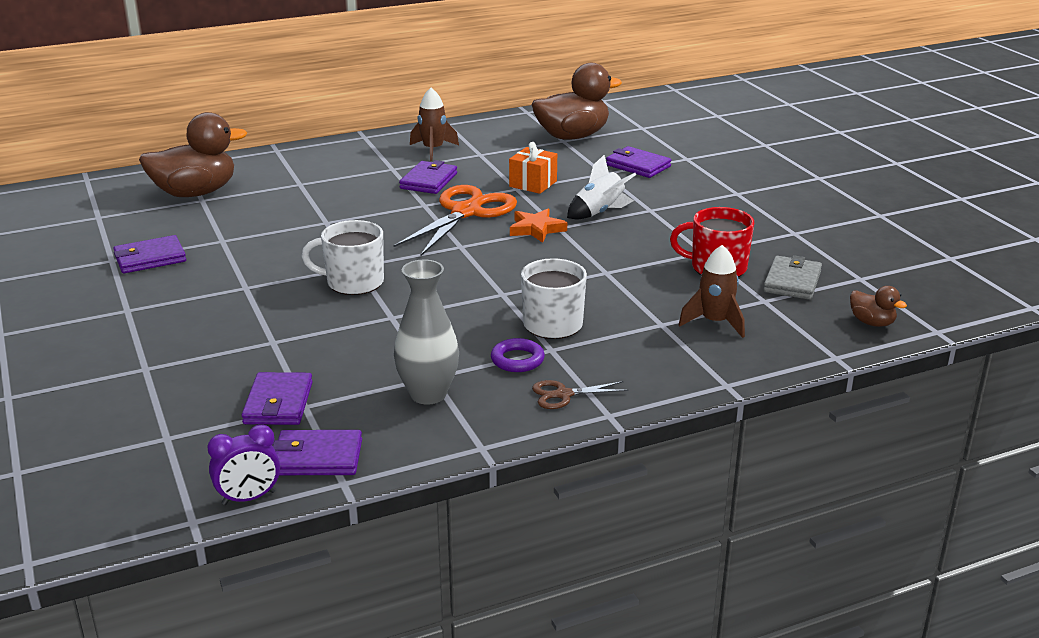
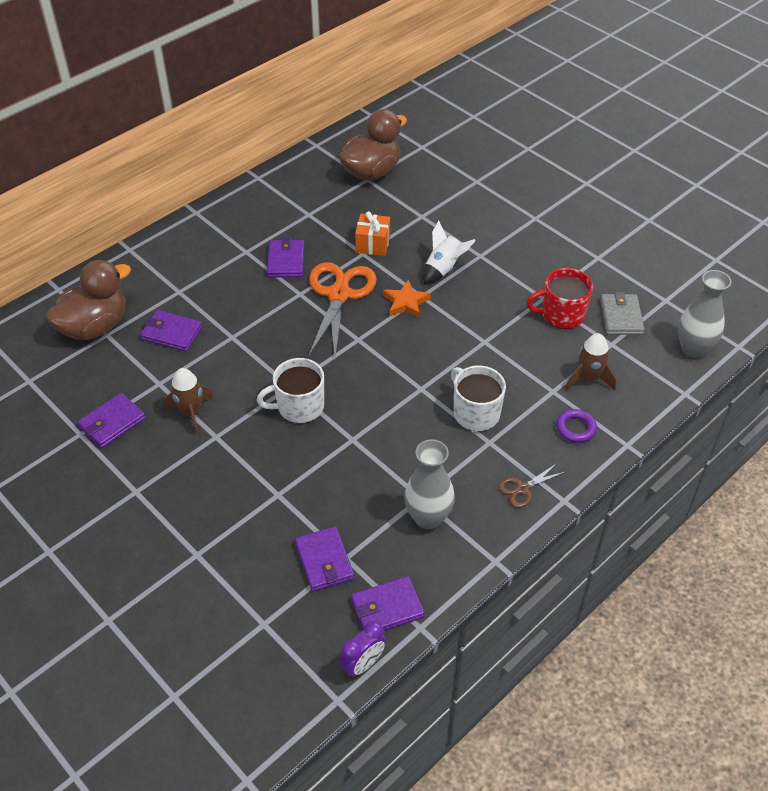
camera: 20 degrees left, 20 degrees up
brown rocket [410,88,459,161] -> brown rocket moved to [163,368,214,435]
purple ring [491,338,545,372] -> purple ring moved to [556,409,597,443]
purple wallet [606,146,672,178] -> purple wallet moved to [140,310,202,352]
brown duck [850,286,907,327] -> grey vase [678,270,731,358]

